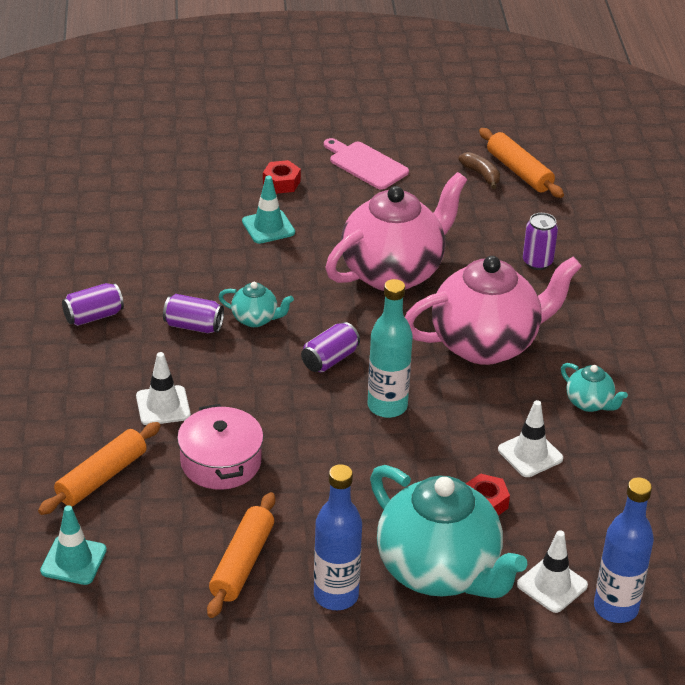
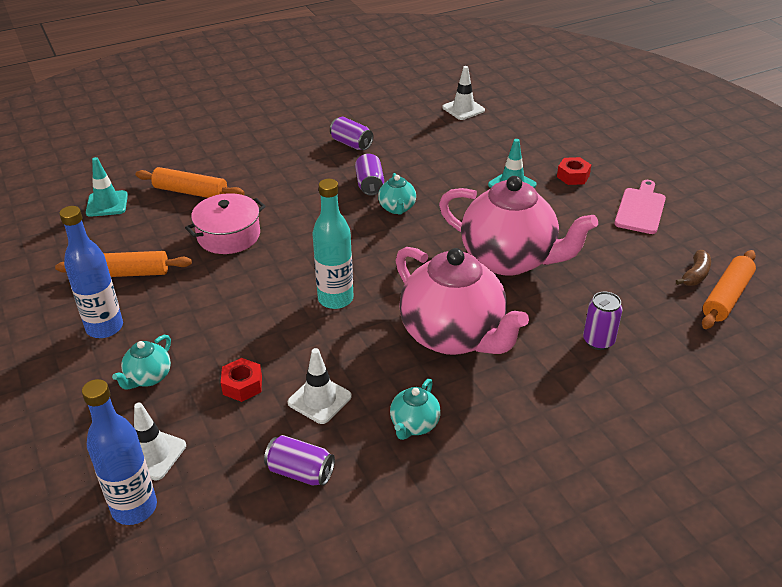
camera: 70 degrees right, 0 degrees up
white traffic cone [136,352,191,425] -> white traffic cone moved to [442,66,485,120]
purple can [301,322,360,372] -> purple can moved to [264,435,335,486]
turquoise teapot [370,465,528,598] -> turquoise teapot [112,335,171,390], size x0.43

